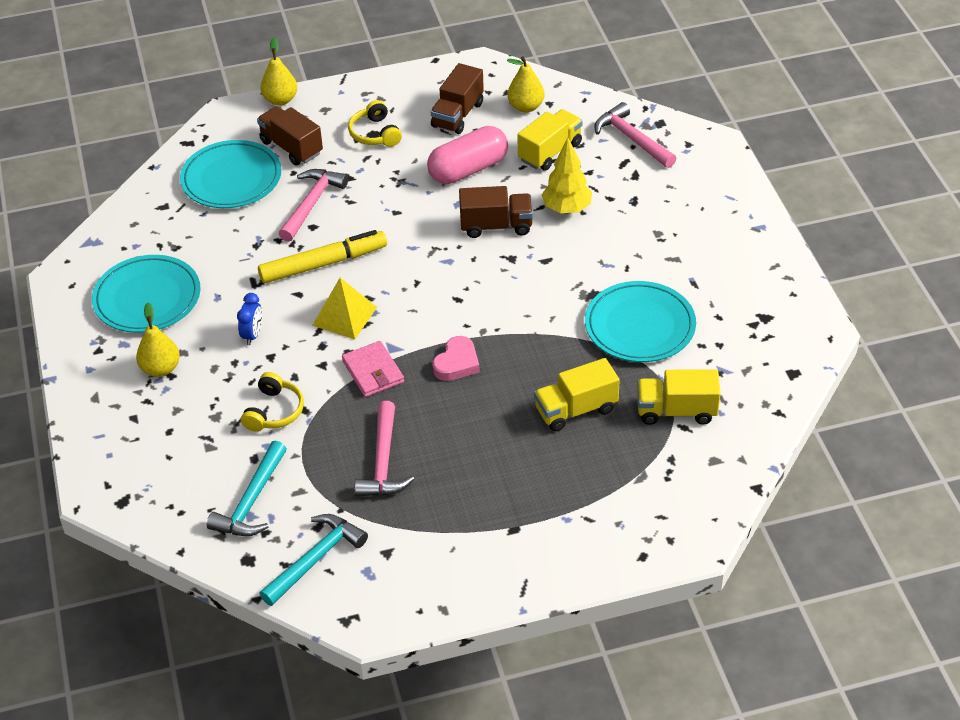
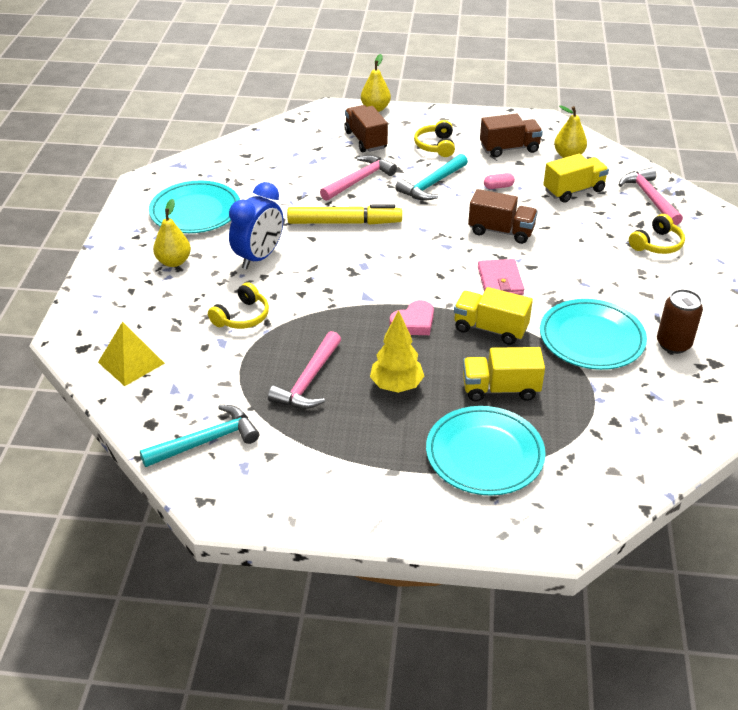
camera: 20 degrees right, 5 degrees down
turquoise plate [180,140,282,208] -> turquoise plate moved to [426,406,546,496]
turquoise hammer [207,441,287,536] -> turquoise hammer moved to [395,154,468,201]
blue clock [237,293,262,345] -> blue clock [229,182,283,269], size x1.90
yellow pyramid [312,278,377,339] -> yellow pyramid moved to [98,322,165,386]
pink wallet [342,341,404,397] -> pink wallet moved to [478,259,524,295]
pink capsule [427,126,508,184] -> pink capsule [484,173,515,189], size x0.41
brown truck [431,63,484,134] -> brown truck turned 150 degrees counterclockwise [480,113,543,158]
yellow tree [542,138,592,213] -> yellow tree moved to [370,310,424,393]
yellow truck [637,369,721,425] -> yellow truck moved to [454,287,533,345]
none -> yellow headphones [629,214,685,254]
none -> brown can [657,289,703,354]

